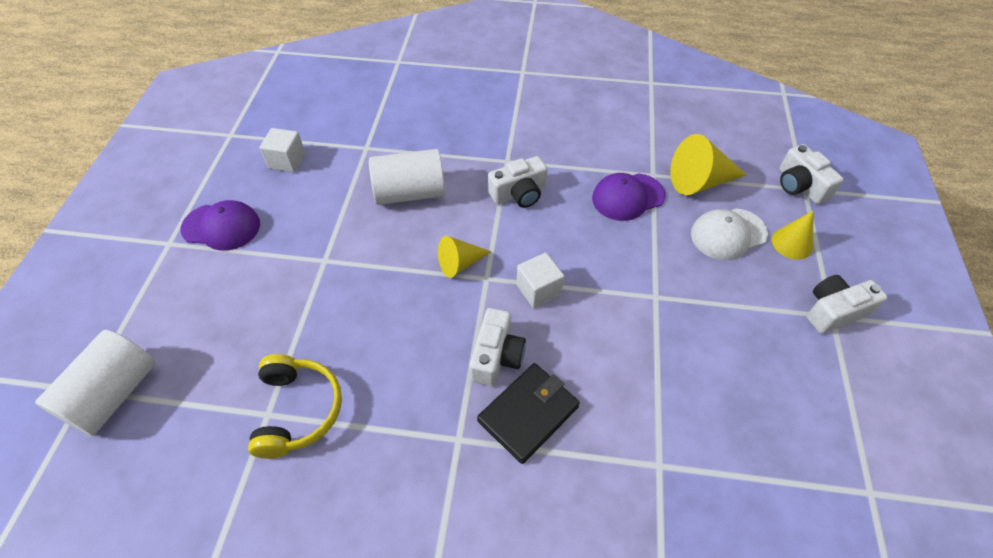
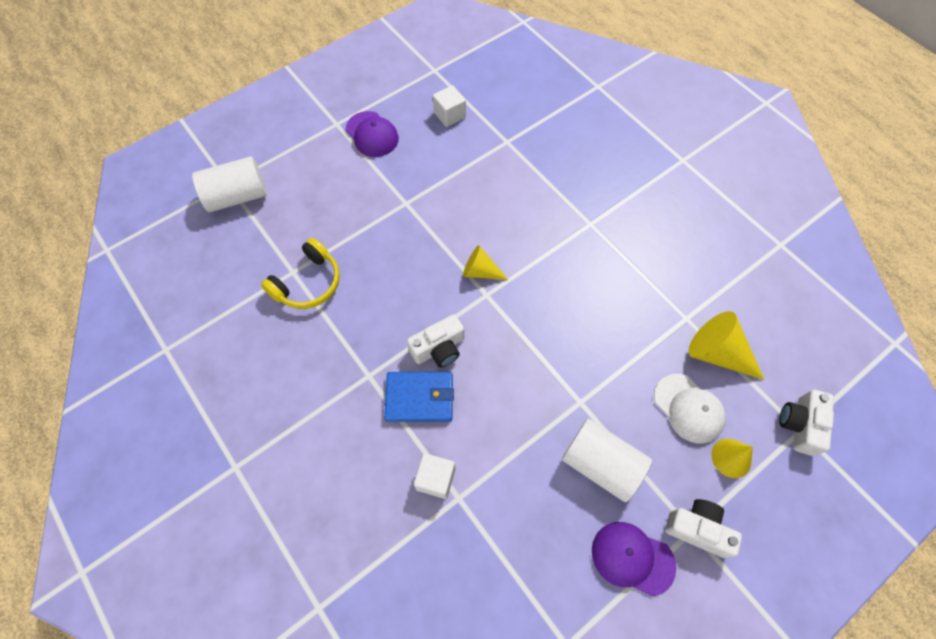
camera: 45 degrees right, 10 degrees up
white cylinder [369,149,445,205] -> white cylinder moved to [562,419,652,502]
black wallet [477,363,580,464] -> blue wallet [384,372,454,422]
white camera [488,156,548,208] -> none
white cube [516,253,565,308] -> white cube moved to [414,453,455,499]
purple cap [592,173,666,221] -> purple cap moved to [592,522,676,596]
white cap [691,208,768,260] -> white cap turned 150 degrees counterclockwise [654,374,726,443]

